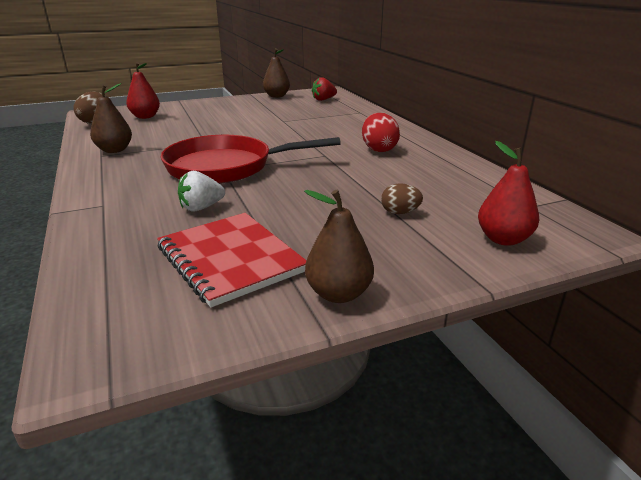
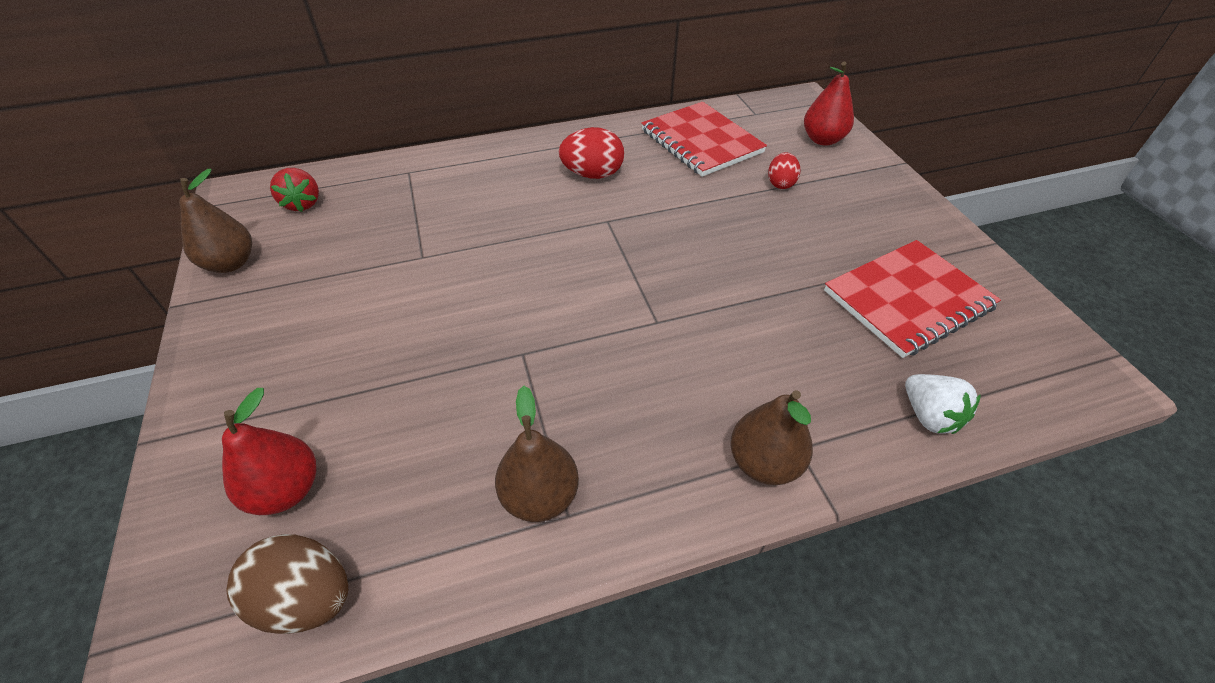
camera: 85 degrees left, 20 degrees up
red pan [161,135,341,184] -> none
white strawberry [178,171,225,212] -> white strawberry moved to [905,374,981,434]
brown pear [304,190,374,303] -> brown pear moved to [730,390,813,485]
brown egg [381,183,423,214] -> red egg [768,152,800,189]
none -> red notebook [641,102,767,177]

